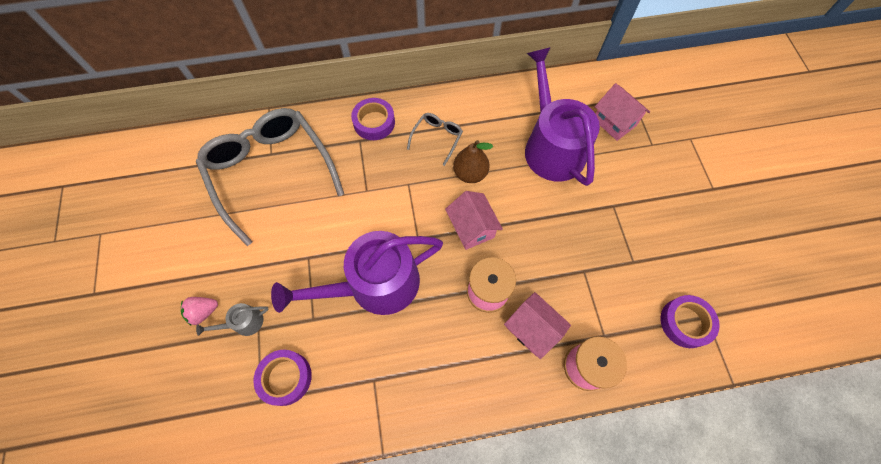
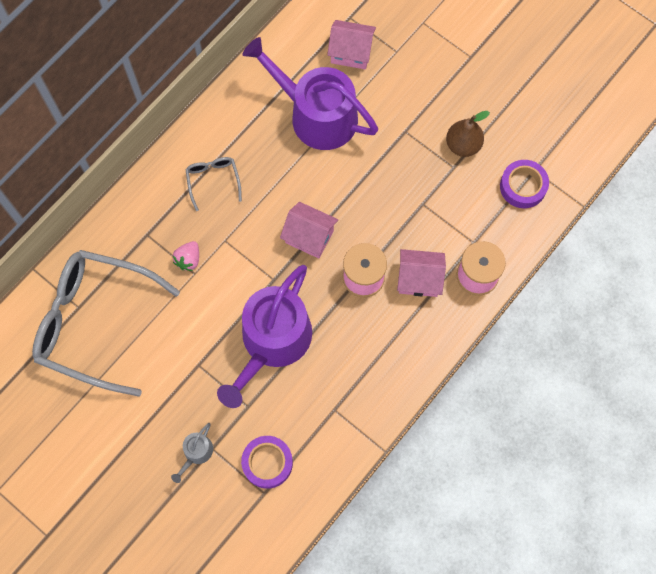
camera: 40 degrees left, 5 degrees up
pink strawberry [181,297,218,325] -> pink strawberry moved to [173,241,199,271]
purple tape [351,98,395,140] -> none
brown pear [453,140,493,183] -> brown pear moved to [446,111,490,157]

